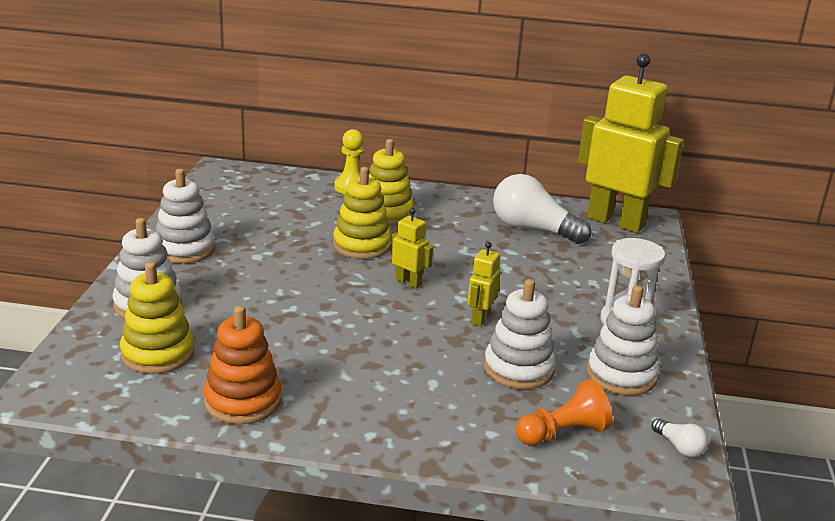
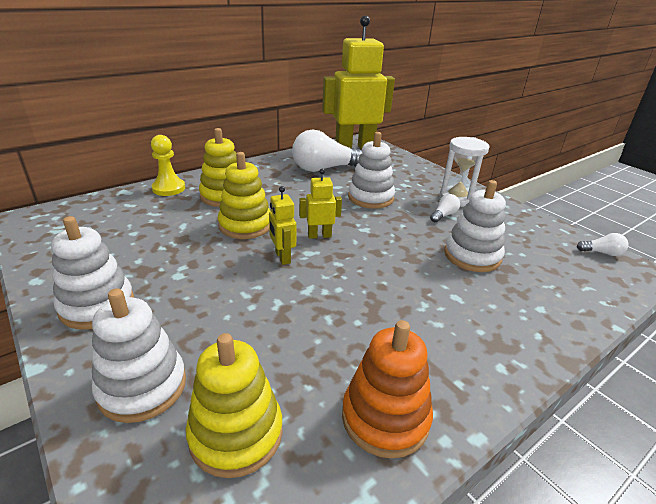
camera: 45 degrees left, 5 degrees up
yellow robot [468,242,501,327] -> yellow robot moved to [269,186,296,265]
orange pawn [516,379,613,446] -> none
white stacking toy [587,285,660,396] -> white stacking toy moved to [348,132,395,209]
none -> white light bulb [430,194,460,222]

